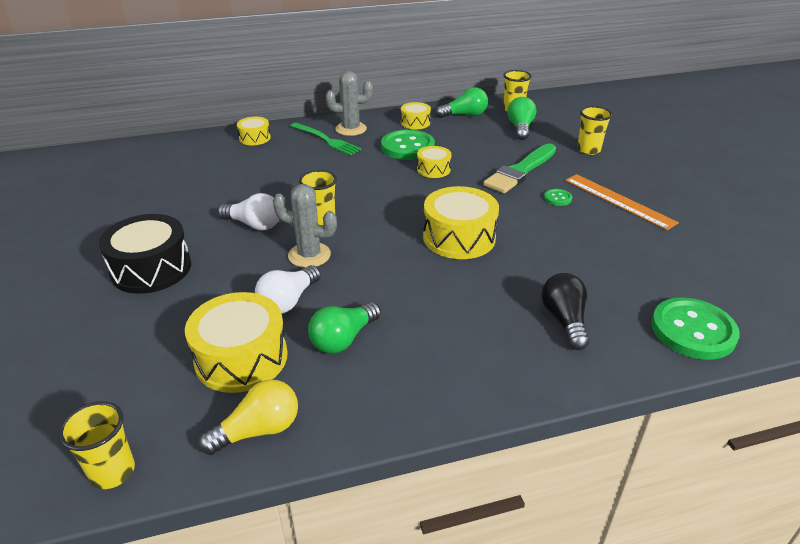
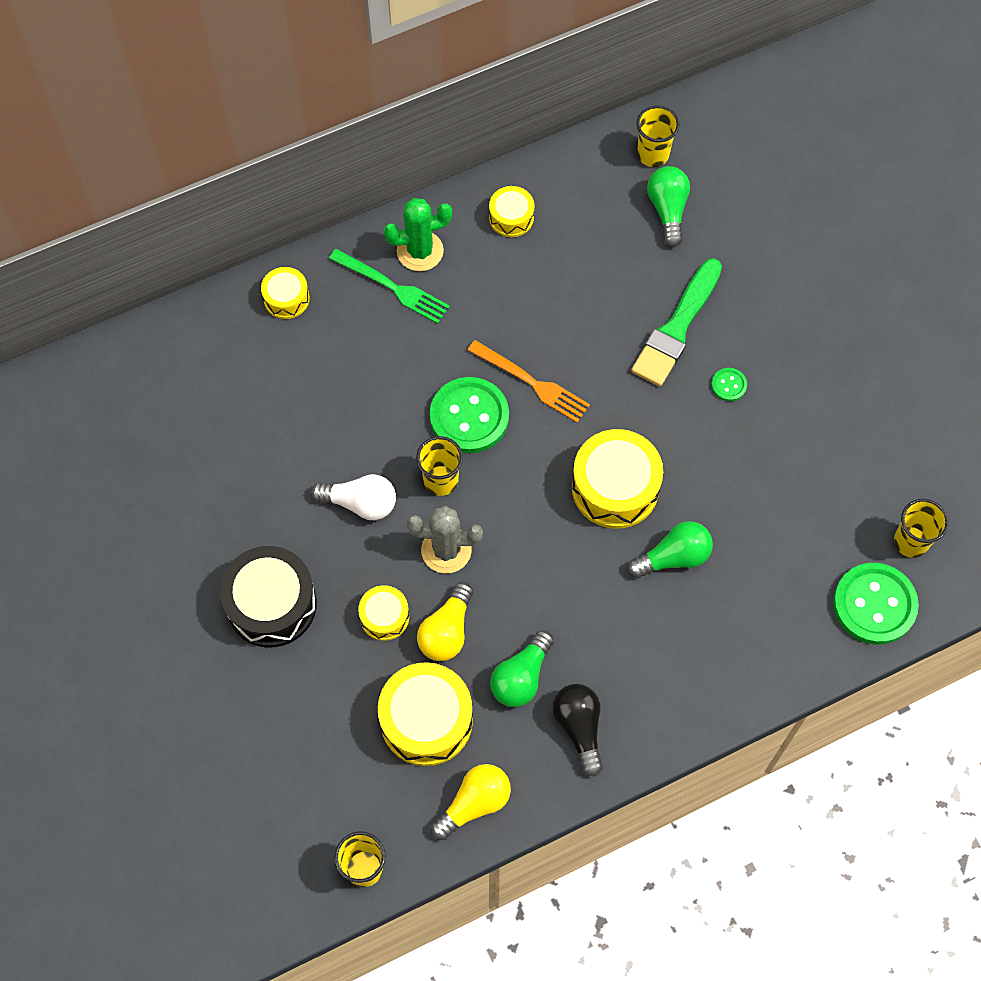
camera: 10 degrees left, 30 degrees up
white light bulb [255,265,321,314] -> yellow light bulb [417,582,473,661]
grey cactus [326,71,373,136] -> green cactus [384,198,452,271]
green button [381,129,435,160] -> green button moved to [430,377,509,453]
yellow drum [417,146,451,178] -> yellow drum moved to [358,585,409,641]
green light bulb [436,87,488,118] -> green light bulb moved to [628,521,713,578]
black light bulb [541,273,589,350] -> black light bulb moved to [552,684,603,777]
orange ruler [565,174,679,230] -> none
yellow cup [577,106,612,155] -> yellow cup moved to [894,499,949,558]
none -> orange fork [467,340,590,423]

